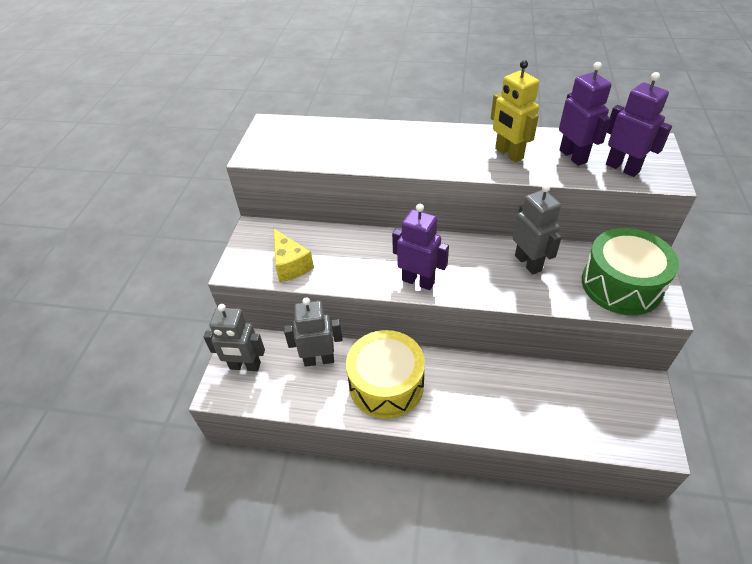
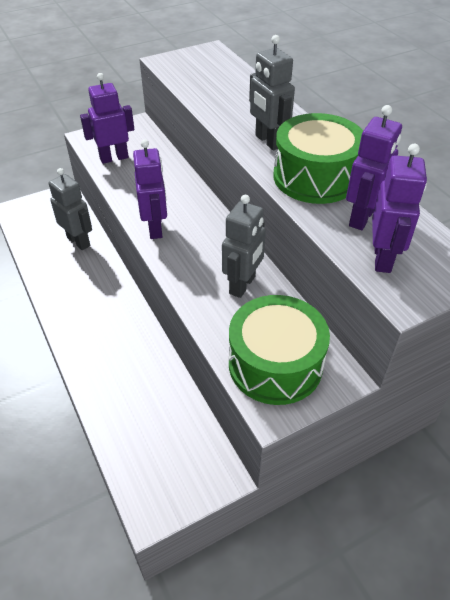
camera: 50 degrees right, 0 degrees up
grey robot [204,304,265,371] -> grey robot moved to [249,35,295,150]
yellow cheese [274,229,314,282] -> purple robot [80,73,134,164]
yellow drum [346,330,425,419] -> none
yellow robot [491,60,539,162] -> green drum [274,113,363,204]

